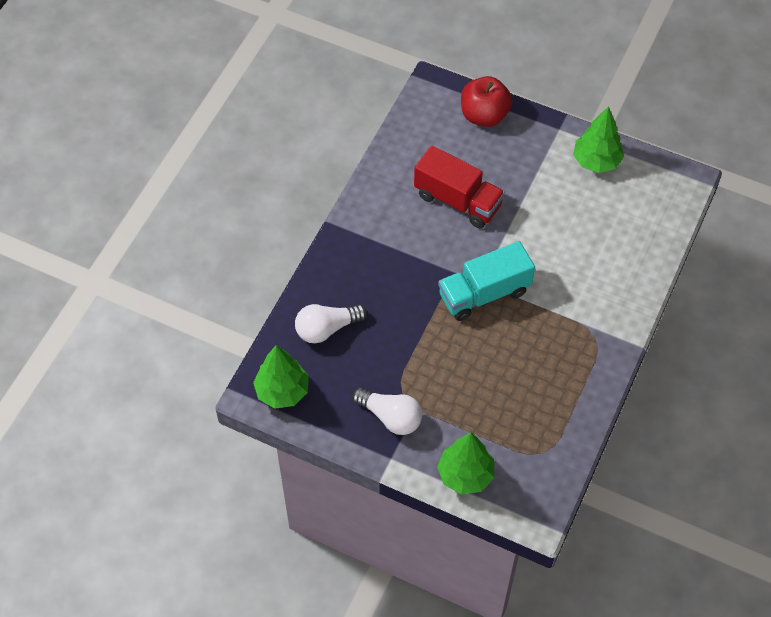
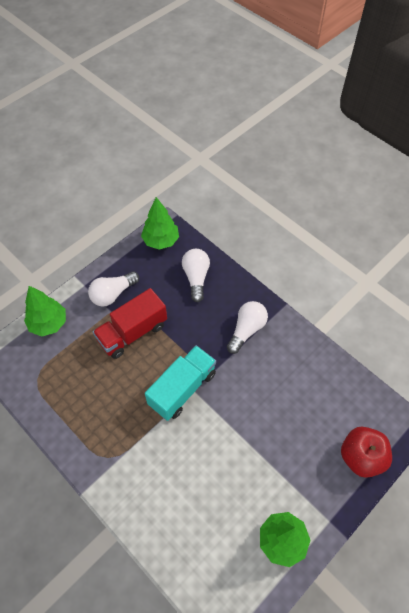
camera: 110 degrees right, 0 degrees up
red truck [414,145,505,228] -> red truck moved to [93,288,167,359]
turquoise truck [438,241,535,321] -> turquoise truck turned 45 degrees clockwise [145,345,216,421]
none -> white light bulb [227,301,268,354]

